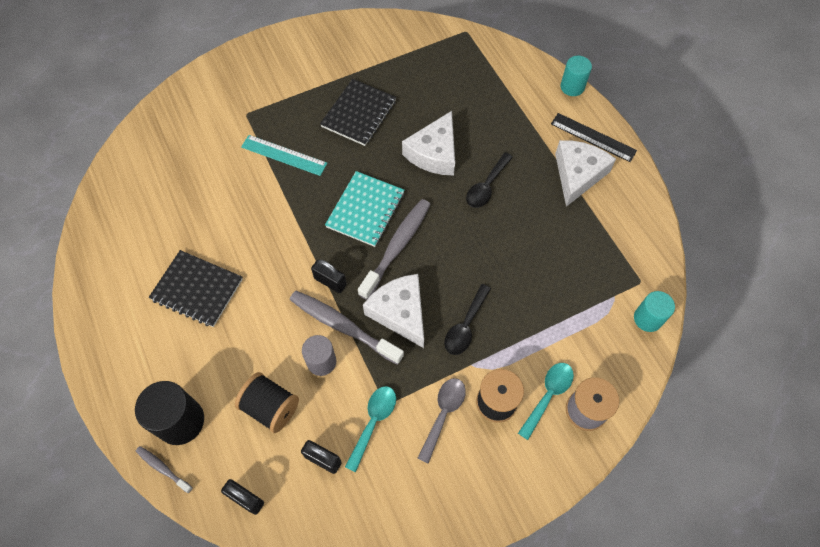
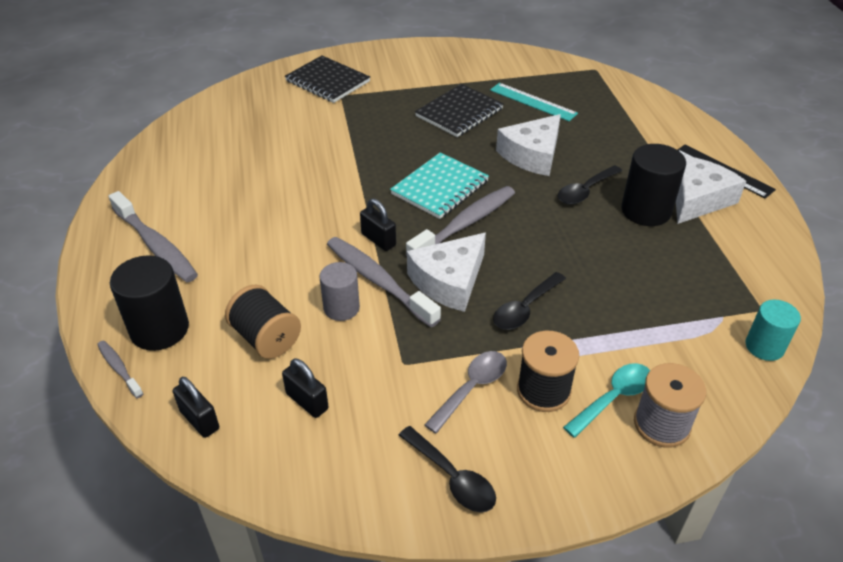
camera: 15 degrees right, 20 degrees down
black notebook [149,250,243,327] -> black notebook moved to [285,56,370,103]
turquoise ruler [241,135,327,176] -> turquoise ruler moved to [490,83,578,121]
turquoise spoon [345,386,396,472] -> none
white cheese [363,274,424,348] -> white cheese turned 120 degrees counterclockwise [407,233,486,312]
turquoise cylinder [560,56,592,96] -> none
none -> grey toothbrush [109,191,198,282]
none -> black spoon [399,426,496,512]
none -> black cylinder [621,144,686,226]

